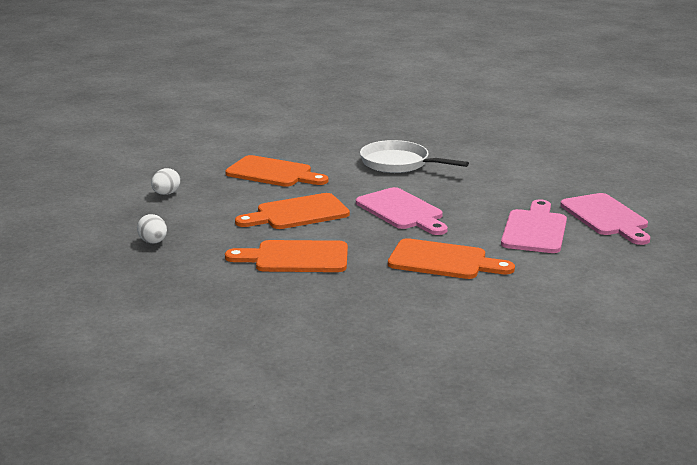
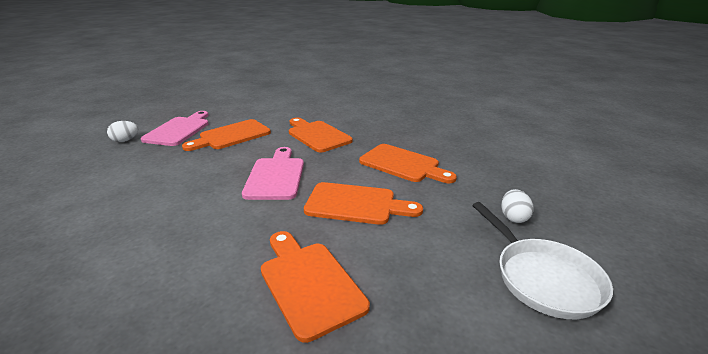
camera: 145 degrees left, 5 degrees up
white egg [151,168,180,195] -> white egg moved to [107,121,138,142]
white pan [360,140,469,173] -> white pan moved to [472,202,613,319]
pink cutting board [501,200,567,253] -> orange cutting board [182,119,271,151]

